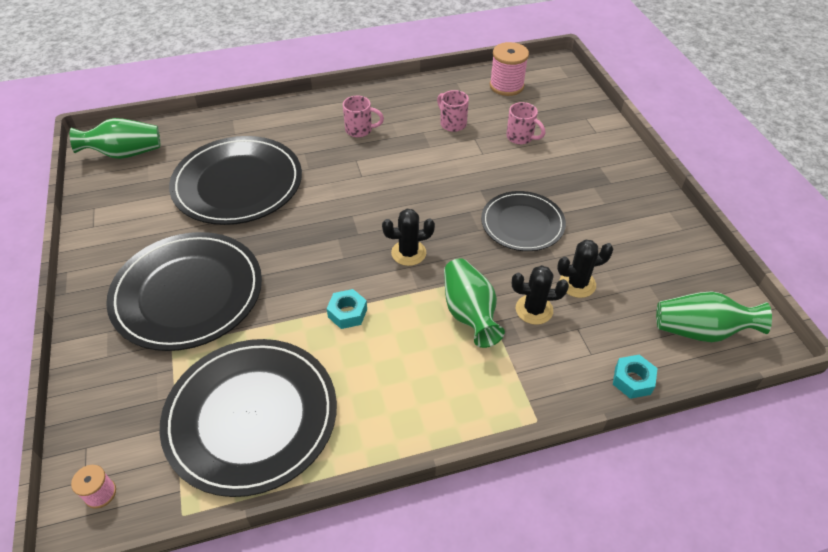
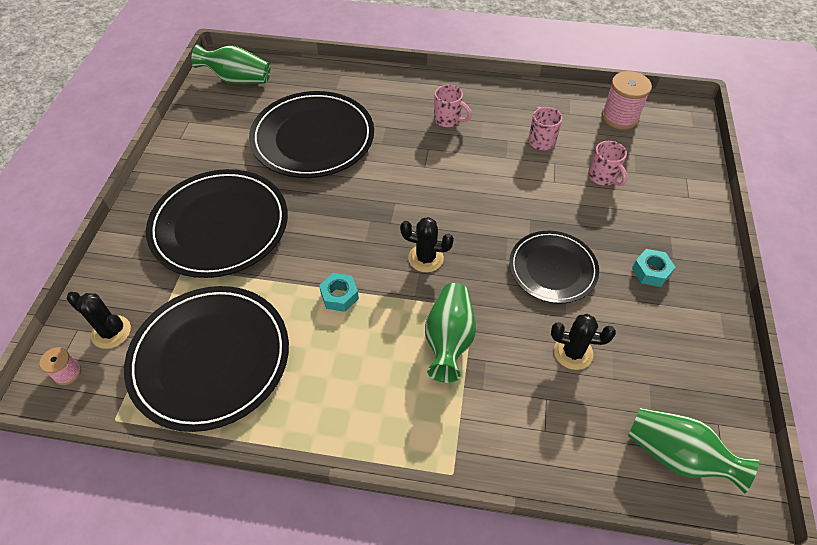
camera: 25 degrees right, 5 degrees up
black cactus [512,265,569,325] -> black cactus moved to [67,292,131,349]
turquoise nut [613,355,657,399] -> turquoise nut moved to [632,249,675,287]

